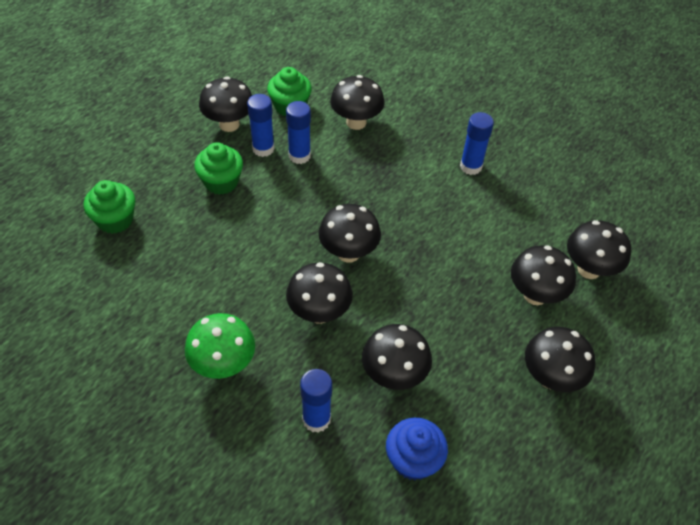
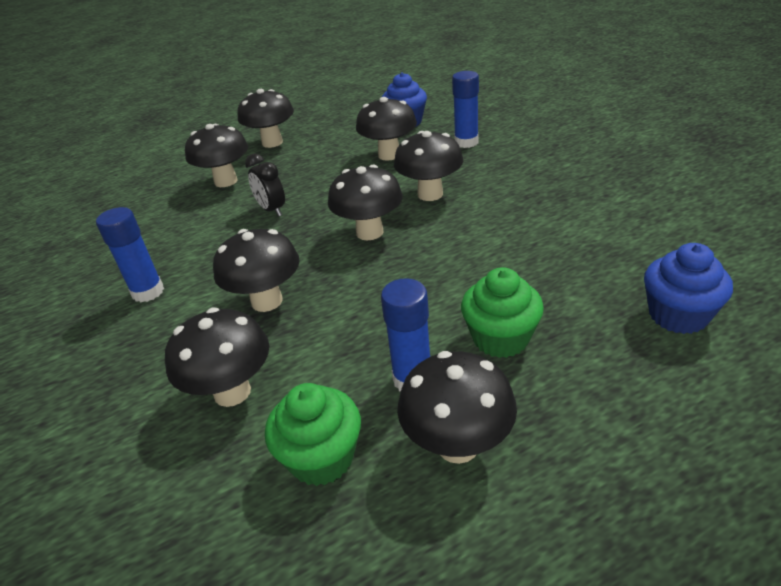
camera: 150 degrees left, 15 degrees down
green cupcake [84,180,135,234] -> blue cupcake [644,243,733,334]
green mushroom [185,313,255,379] -> none
blue glue stick [286,101,311,164] -> none
black mushroom [567,220,631,279] -> black mushroom moved to [213,229,300,312]
none -> black clock [245,153,285,217]

